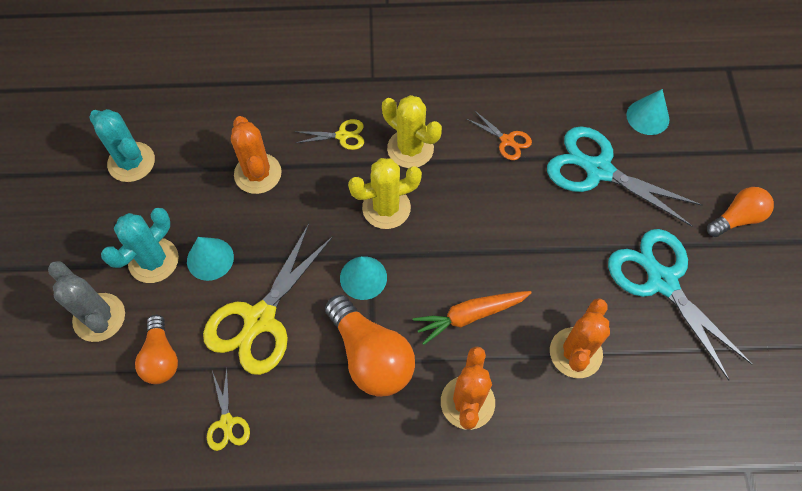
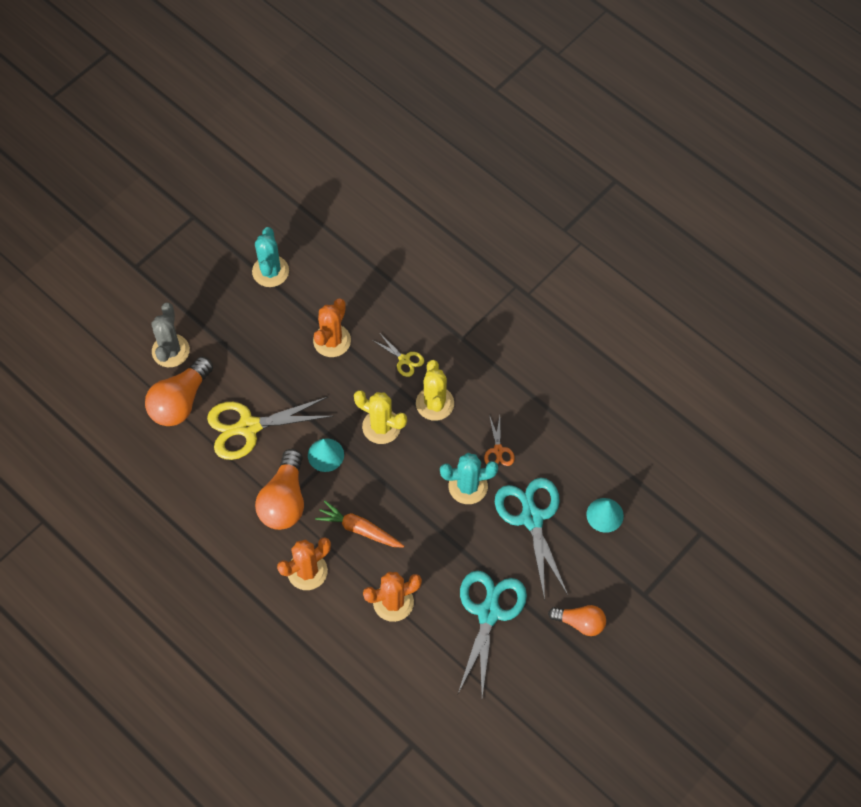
camera: 45 degrees right, 0 degrees up
turquoise cactus [101,208,179,283] -> turquoise cactus moved to [440,453,498,504]
orange light bulb [135,315,178,384] -> orange light bulb [145,357,213,426], size x1.62
turquoise cone [187,237,234,281] -> none
yellow scissors [207,368,250,451] -> none

